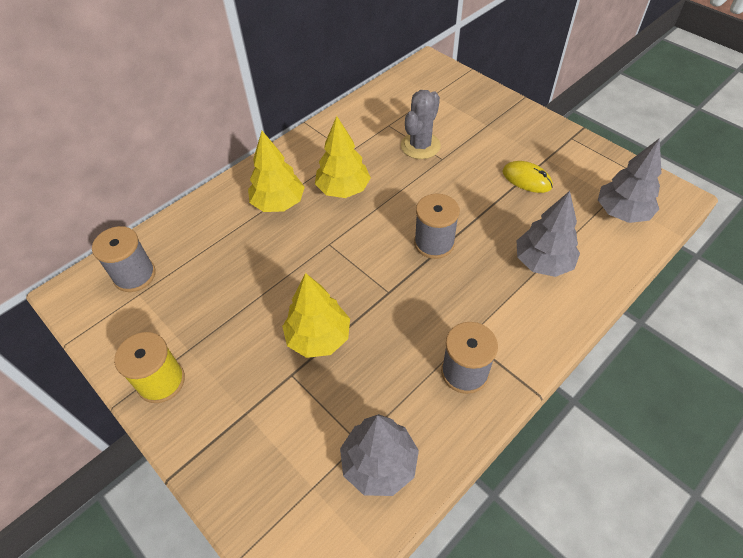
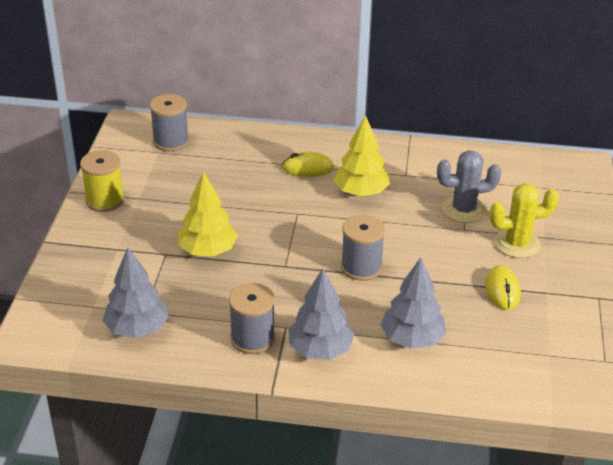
camera: 50 degrees right, 15 degrees down
yellow tree [248,131,305,212] -> yellow mouse [282,152,334,177]
grey tree [598,138,661,223] -> grey tree moved to [288,268,355,360]
none -> yellow cactus [490,183,559,258]

